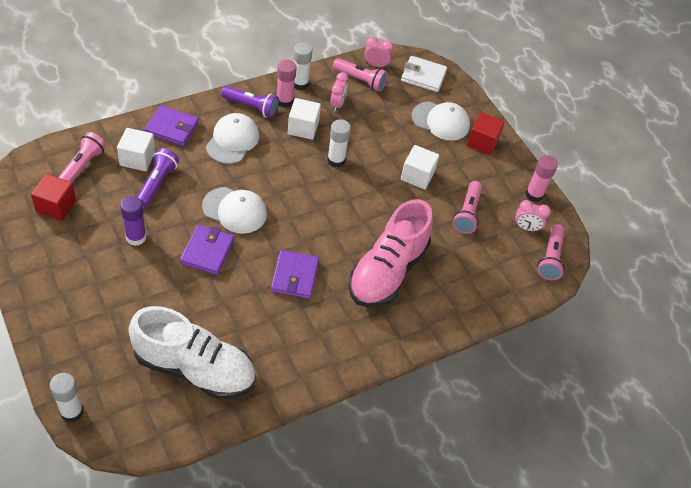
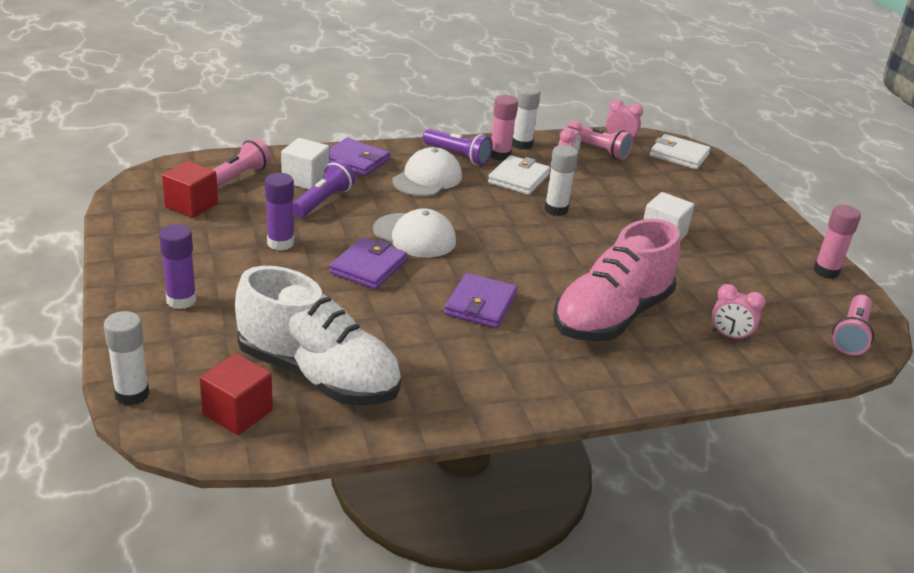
camera: 15 degrees right, 20 degrees down
white cube [288,98,321,140] -> white wallet [488,155,550,195]
white cap [412,102,470,141] -> none
pink flashlight [453,181,482,234] -> none
red cube [467,112,505,155] -> red cube moved to [200,353,273,435]
pink clock [515,200,551,232] -> pink clock moved to [712,284,765,342]
none -> purple glue stick [159,224,196,309]

